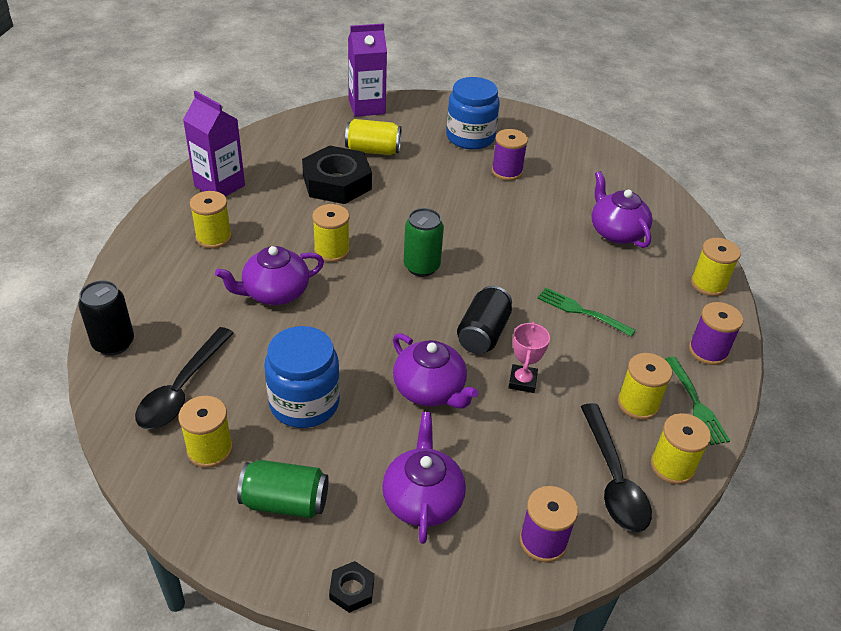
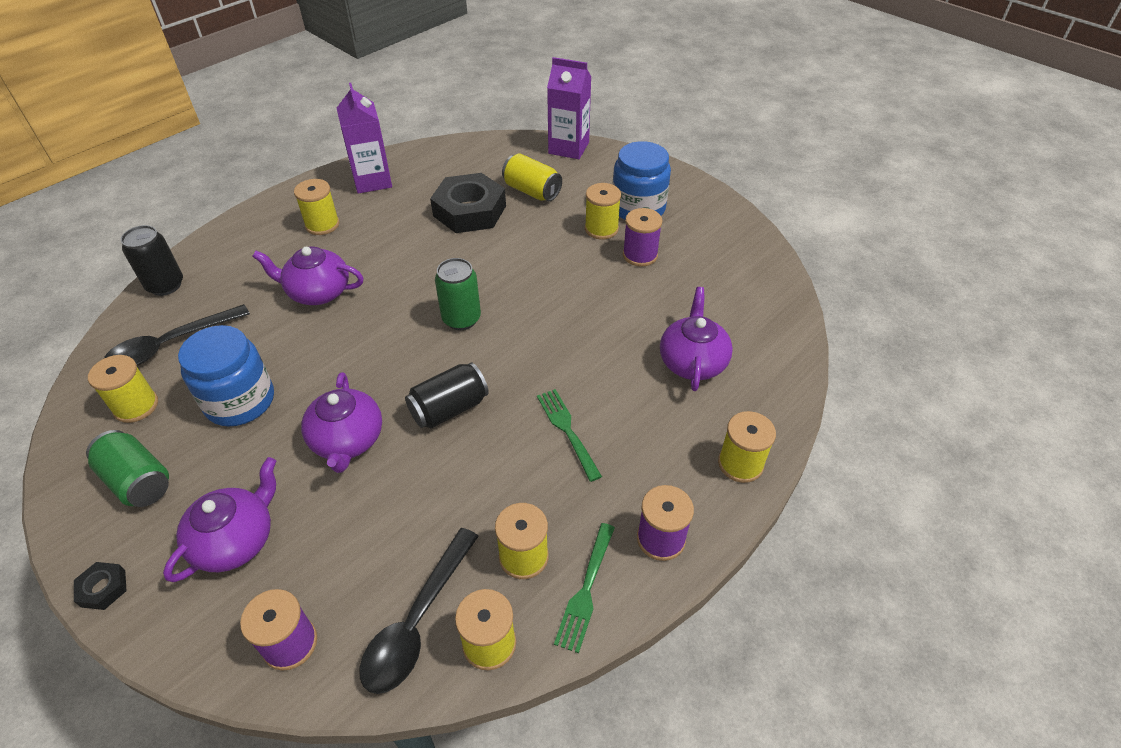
camera: 35 degrees right, 5 degrees up
yellow spool [312,204,350,262] -> yellow spool moved to [585,183,621,239]
pink trophy [508,322,550,393] -> none

